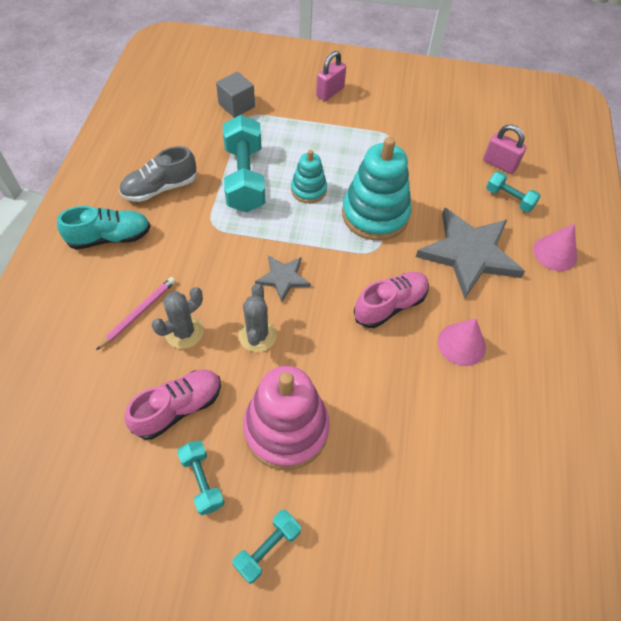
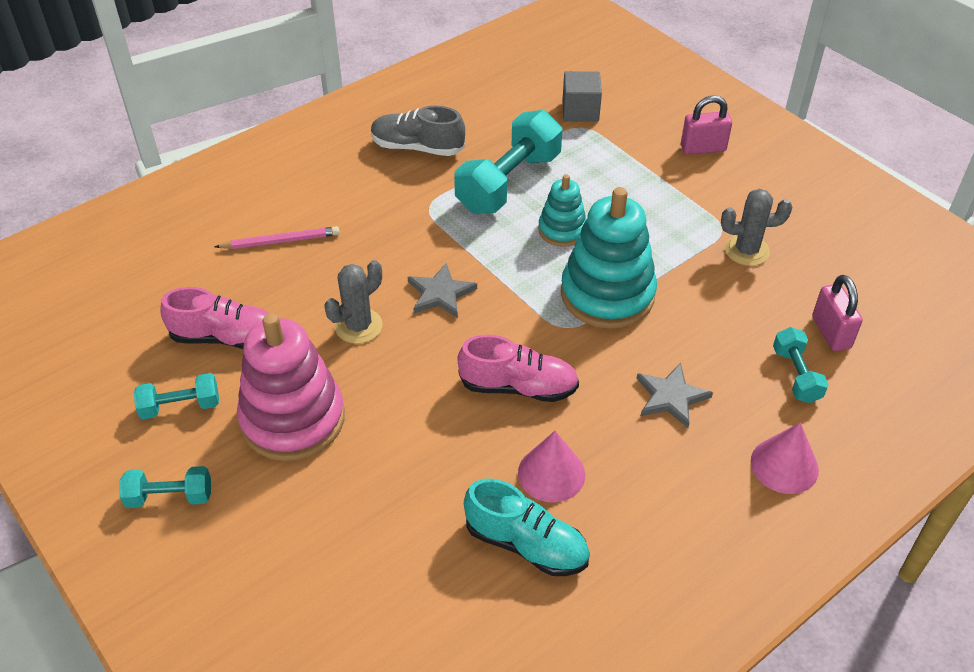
camera: 45 degrees right, 10 degrees down
turquoise shoe [57,206,150,249] -> turquoise shoe moved to [464,478,590,576]
grey cactus [152,287,203,349] -> grey cactus moved to [721,189,792,266]
turquoise dumbbell [177,441,225,515] -> turquoise dumbbell turned 60 degrees clockwise [134,373,219,419]
grey star [416,207,525,299] -> grey star [636,363,713,428], size x0.51

